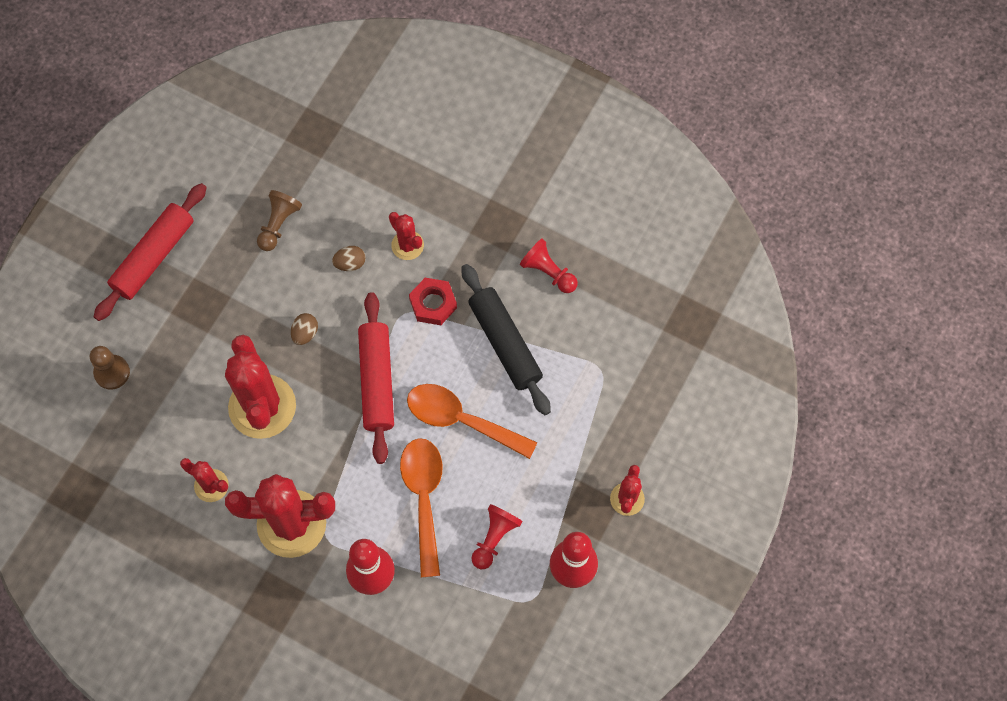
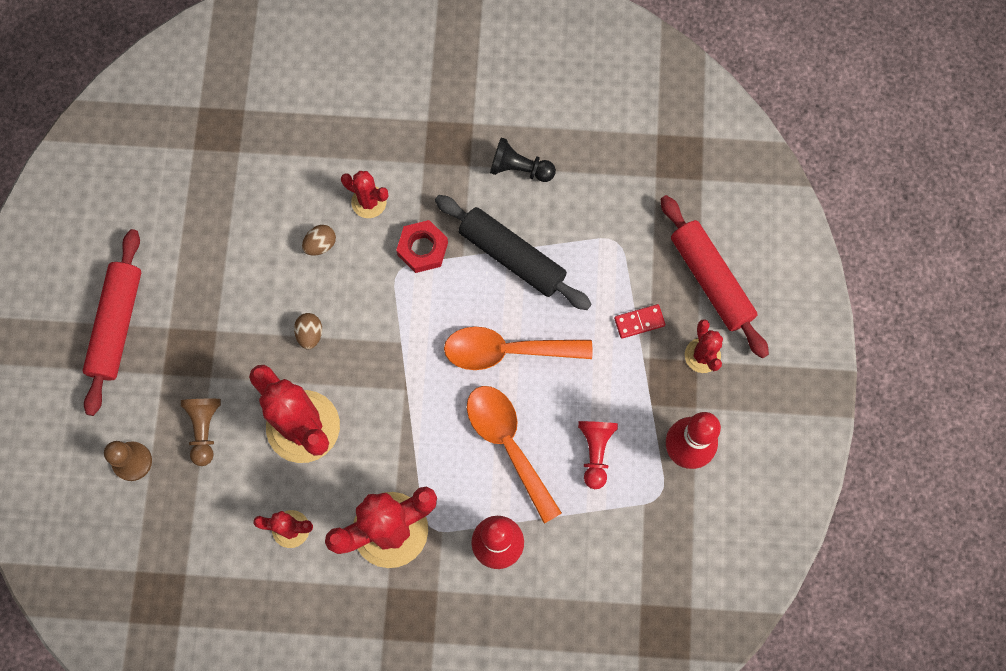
camera: 25 degrees left, 5 degrees up
brown pawn [257,190,302,251] -> brown pawn moved to [181,399,221,466]
red rolling pin [358,292,394,464] -> red rolling pin moved to [660,195,769,358]
red pawn [520,238,578,293] -> black pawn [490,138,556,182]
none -> red domino [614,304,665,338]

